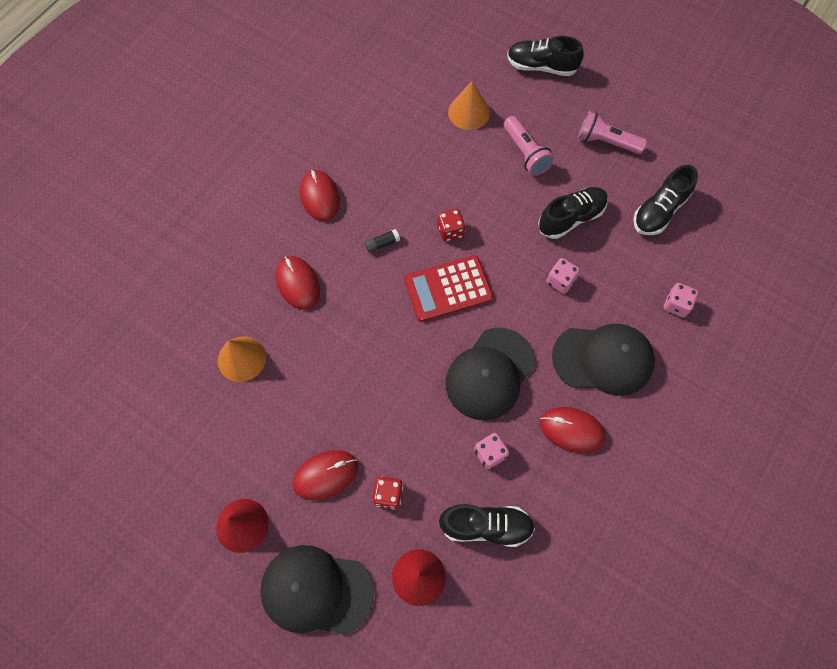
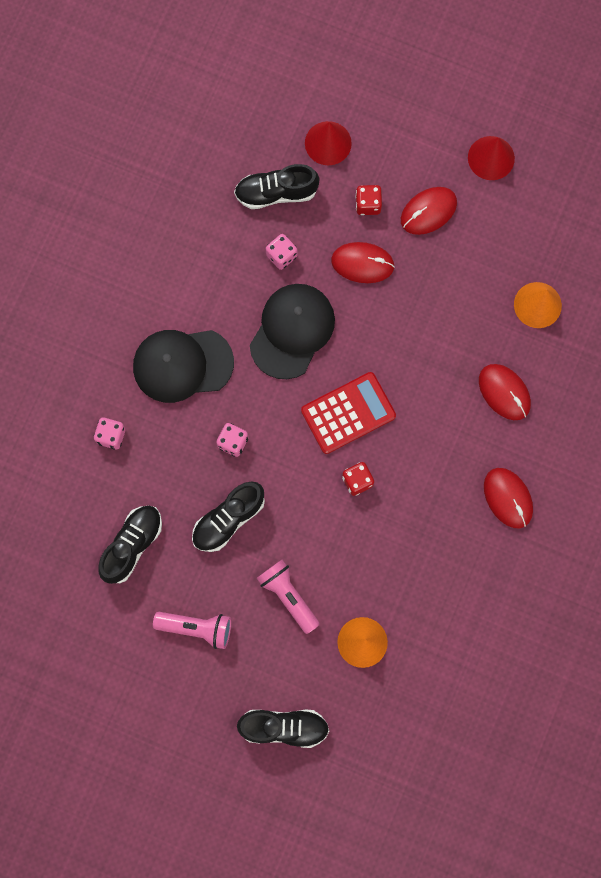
camera: 170 degrees right, 10 degrees up
black cap [260,545,374,635] -> none
black glue stick [365,229,400,253] -> none
red mouse [540,407,606,453] -> red mouse moved to [331,242,395,283]

